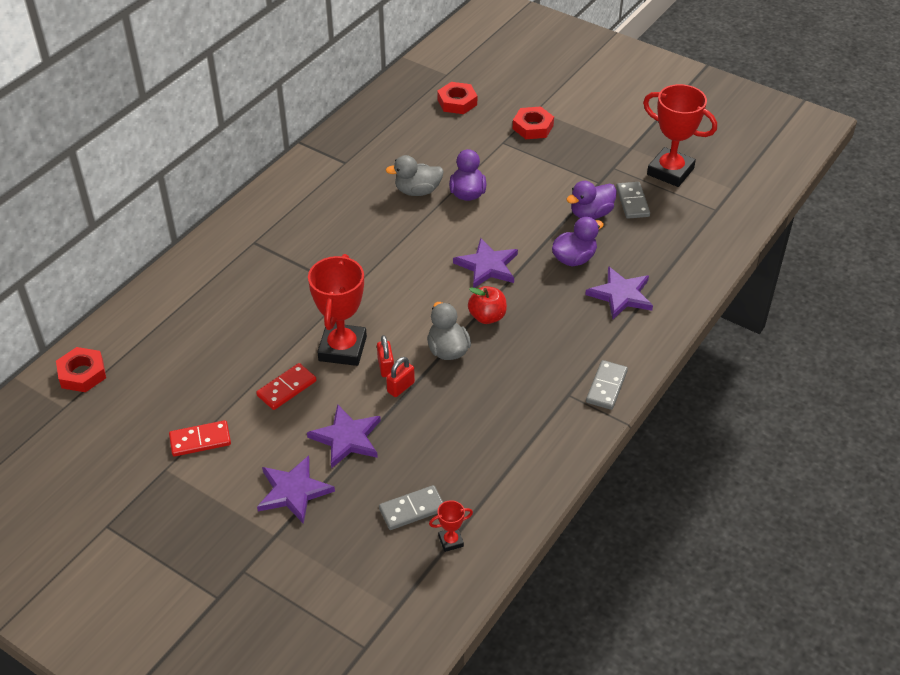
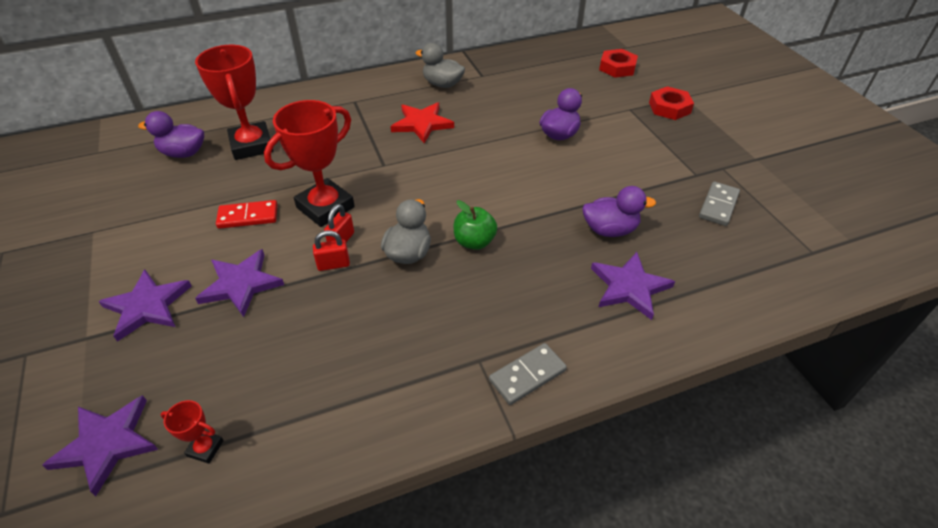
camera: 35 degrees right, 0 degrees up
red nut [56,347,106,392] -> none
red domino [169,420,231,457] -> none
grey domino [379,485,443,530] -> none
grey duck [385,155,444,196] -> grey duck moved to [416,43,465,88]
purple star [453,238,518,288] -> purple star moved to [42,395,158,496]
red apple [468,286,507,324] -> green apple [454,200,497,250]
purple duck [566,181,617,219] -> purple duck moved to [138,111,204,158]
red trophy [643,84,717,187] -> red trophy moved to [195,45,274,160]
none -> red star [390,102,454,143]

